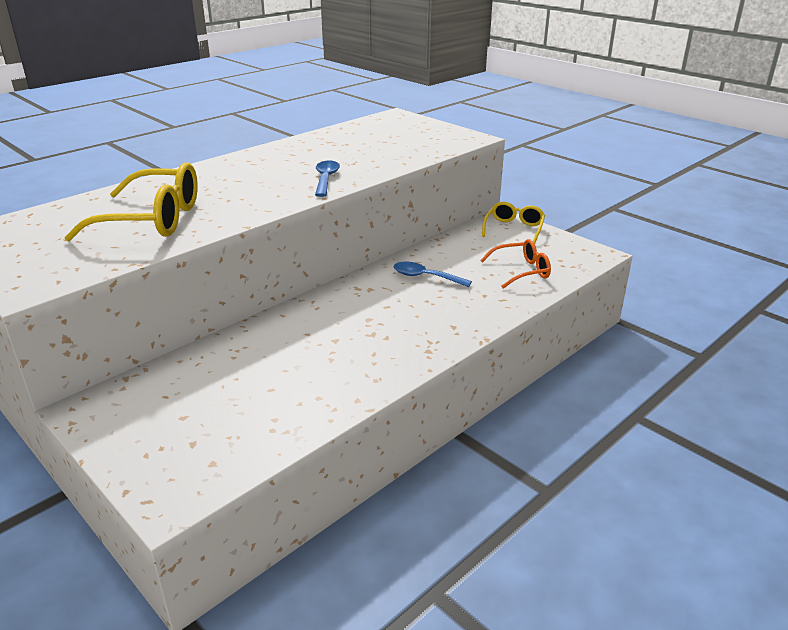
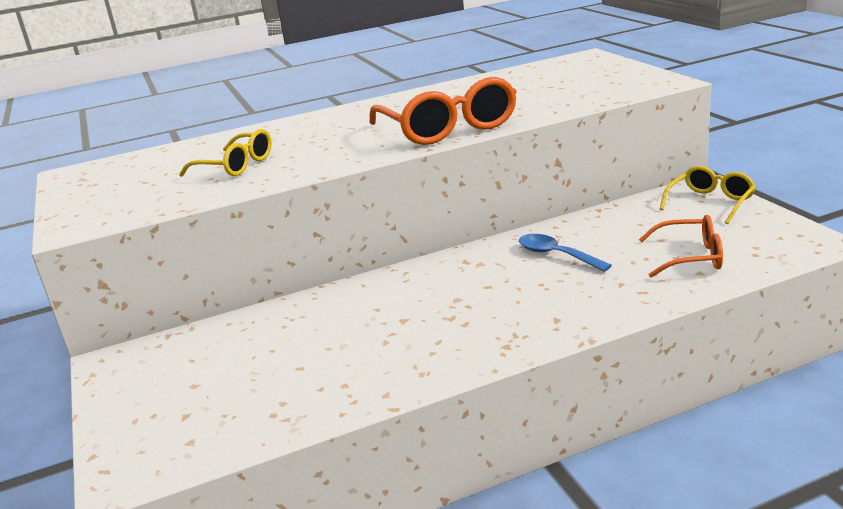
camera: 25 degrees right, 5 degrees down
yellow glasses [64,162,198,242] -> yellow glasses [179,129,272,177], size x0.60
blue spoon [315,160,340,197] -> orange glasses [369,77,517,145]

